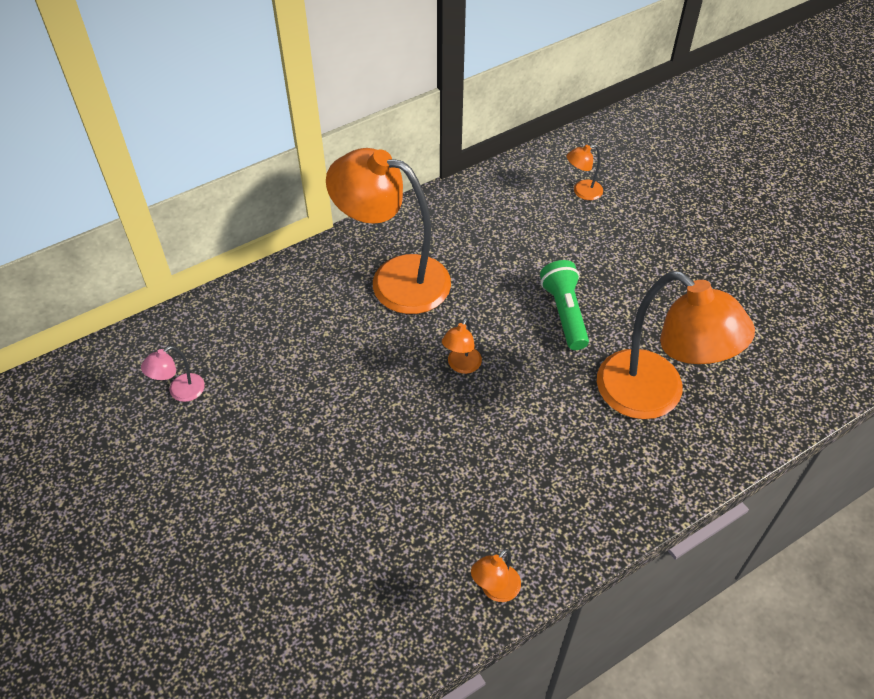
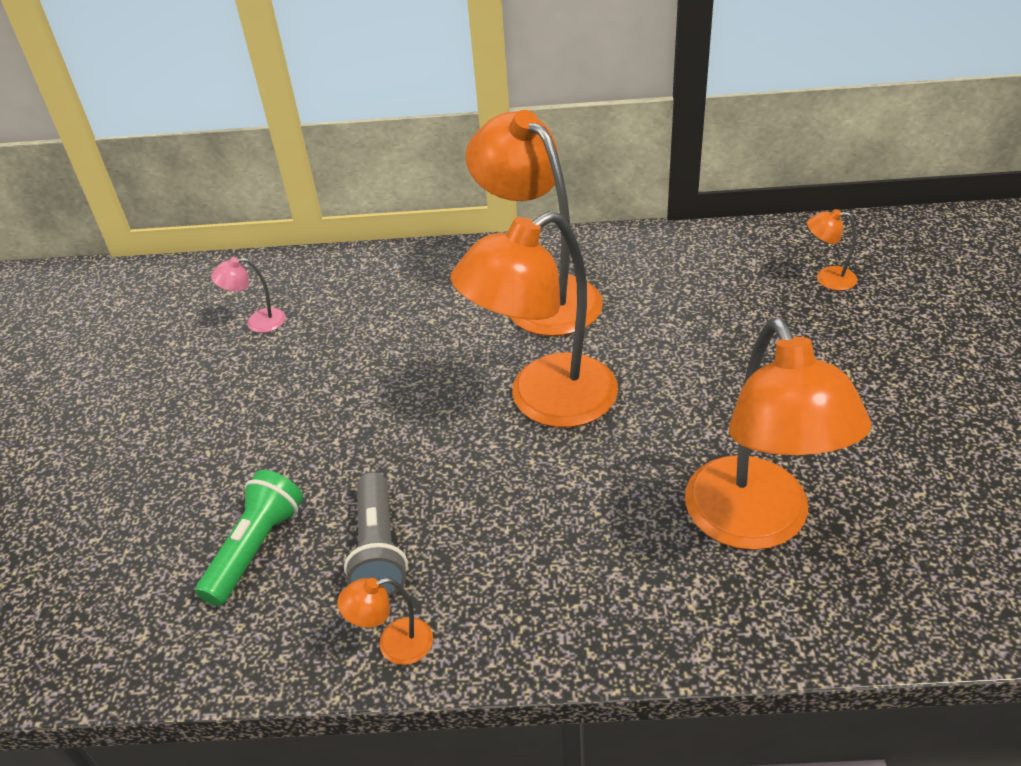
camera: 35 degrees right, 10 degrees down
orange lamp [442,318,482,374] -> orange lamp [451,211,618,427], size x2.46
green flashlight [540,260,589,350] -> green flashlight moved to [195,470,303,606]
none -> grey flashlight [344,472,408,596]

